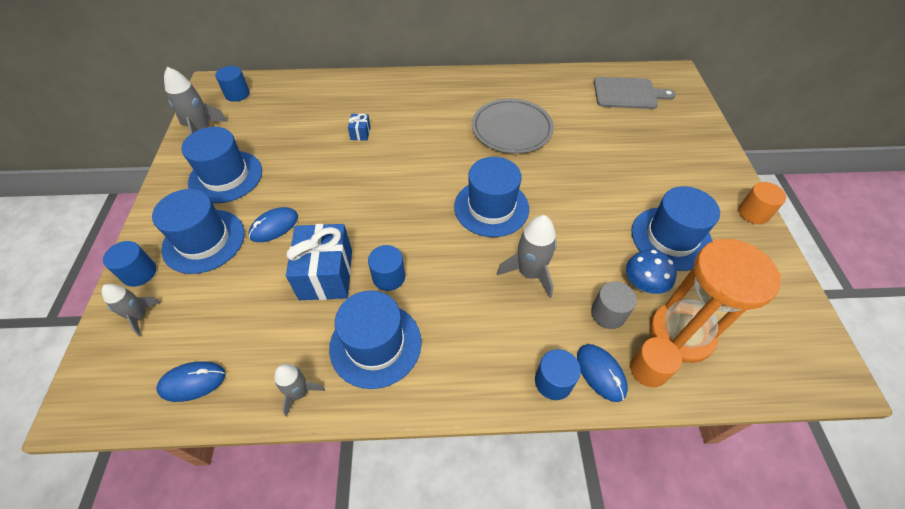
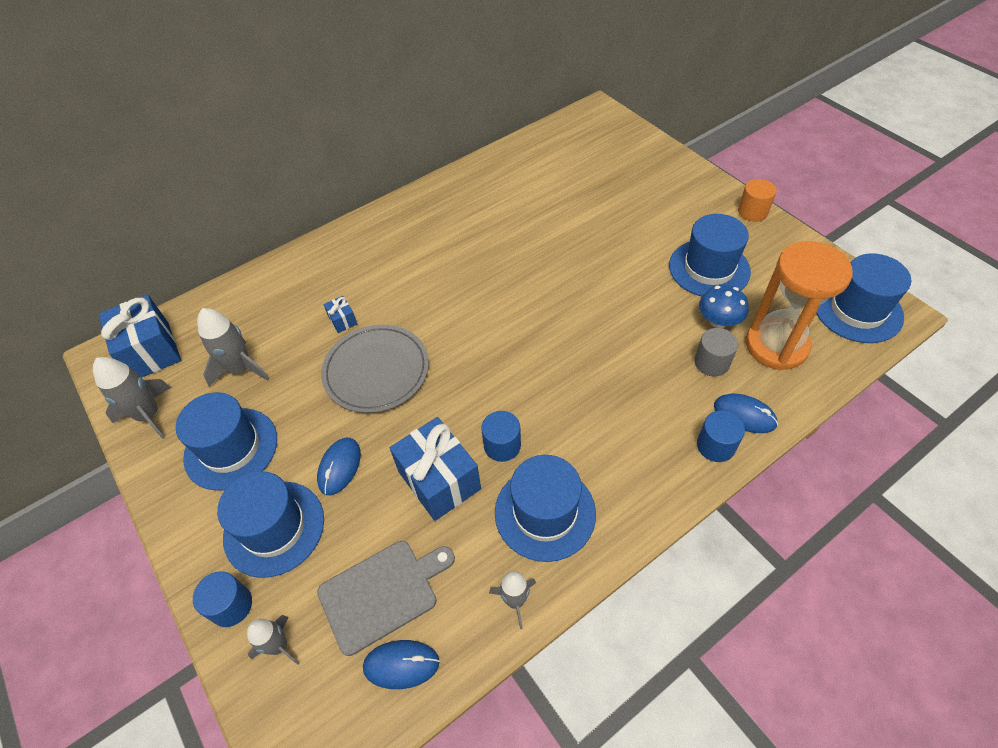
camera: 30 degrees left, 0 degrees up
blue mouse [156,361,226,402] -> blue mouse turned 45 degrees clockwise [363,640,440,689]
blue cylinder [215,66,250,102] -> blue gift [99,294,181,377]
blue hat [454,157,529,237] -> blue hat moved to [816,253,911,343]
grey plate [472,98,554,153] -> grey plate moved to [321,324,429,413]
grey rocket [497,215,557,298] -> grey rocket moved to [197,308,269,387]
grey cutting board [594,77,676,109] -> grey cutting board moved to [317,541,455,656]
orange cylinder [630,337,682,387] -> none

